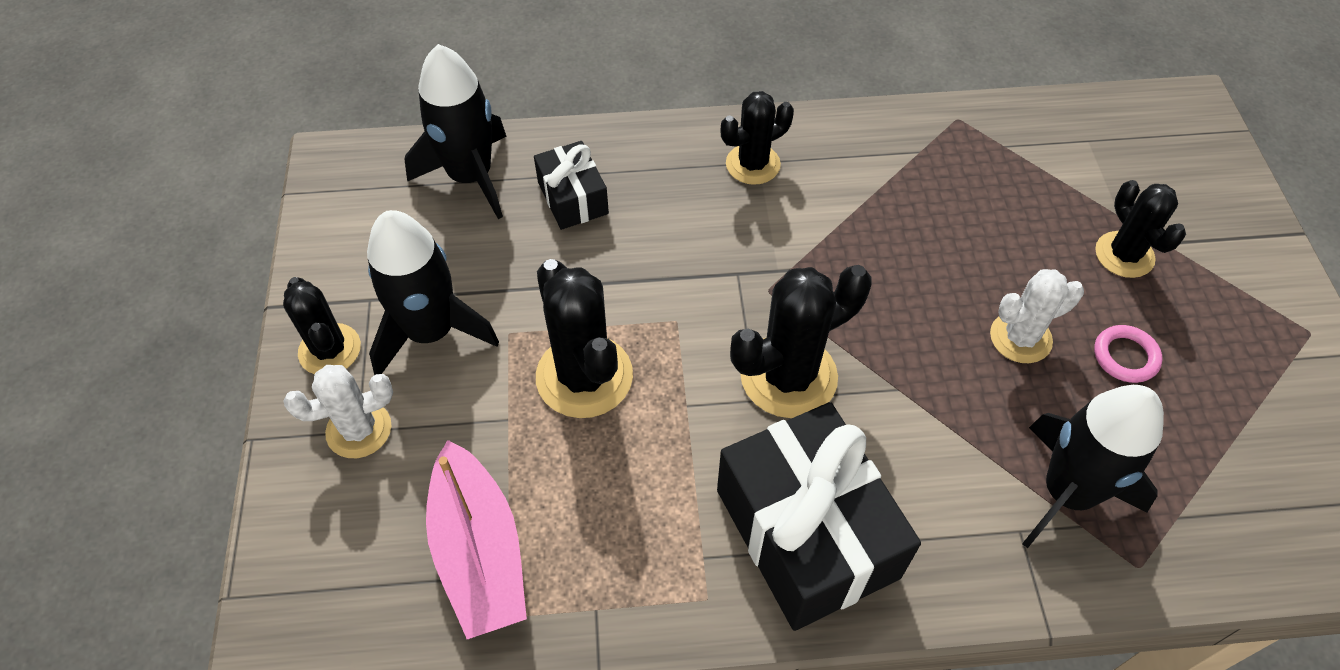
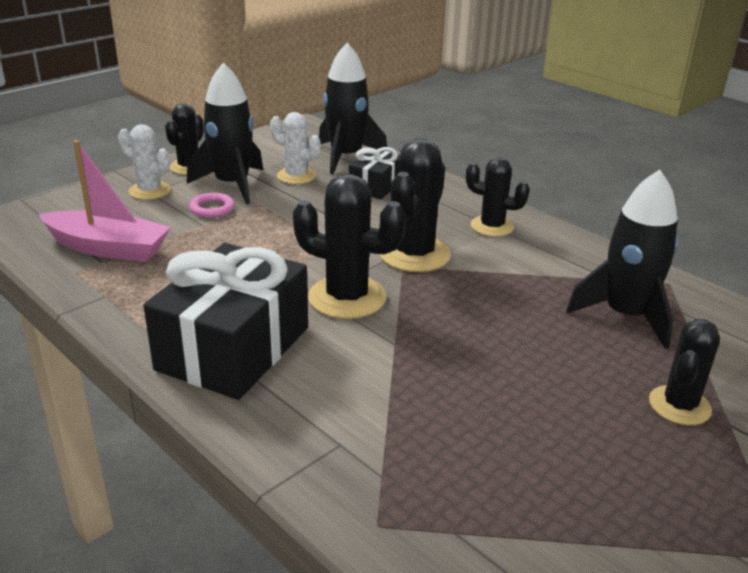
camera: 50 degrees right, 25 degrees down
pink boat [426,440,527,639] -> pink boat turned 105 degrees counterclockwise [38,140,171,262]
black cactus [536,259,633,418] -> black cactus moved to [380,139,451,272]
white cactus [990,269,1084,363] -> white cactus moved to [270,112,321,184]
black rocket [1022,385,1164,548] -> black rocket moved to [566,170,678,349]
pink ring [1094,325,1163,383] -> pink ring moved to [189,193,235,218]

